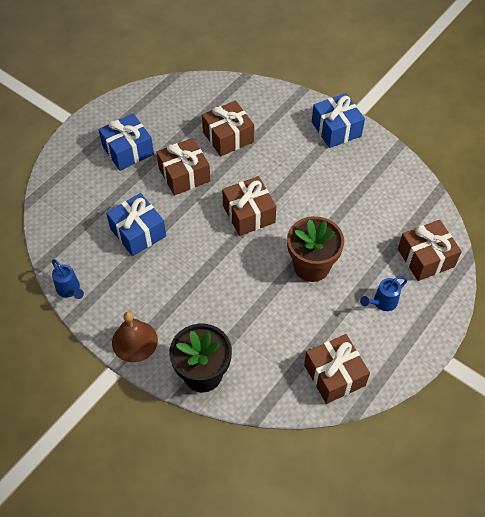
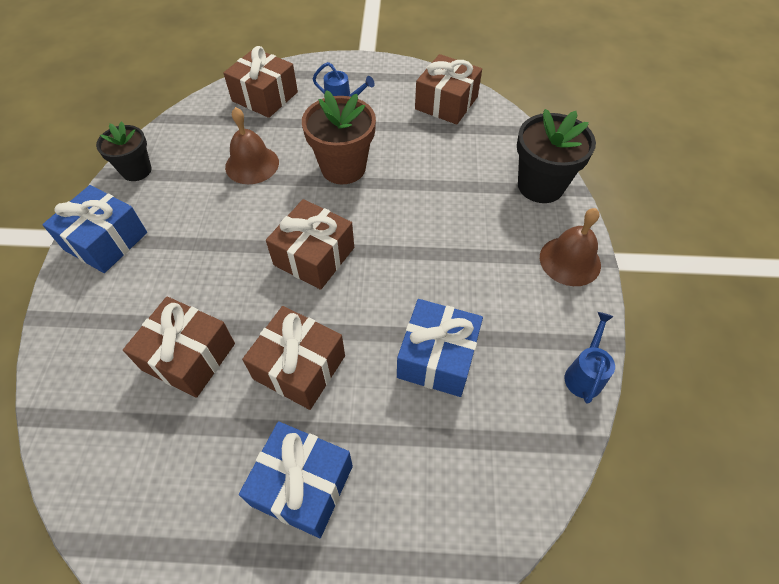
camera: 125 degrees left, 0 degrees up
none -> black flower pot [96,121,152,181]
none -> brown bell [225,107,279,184]

